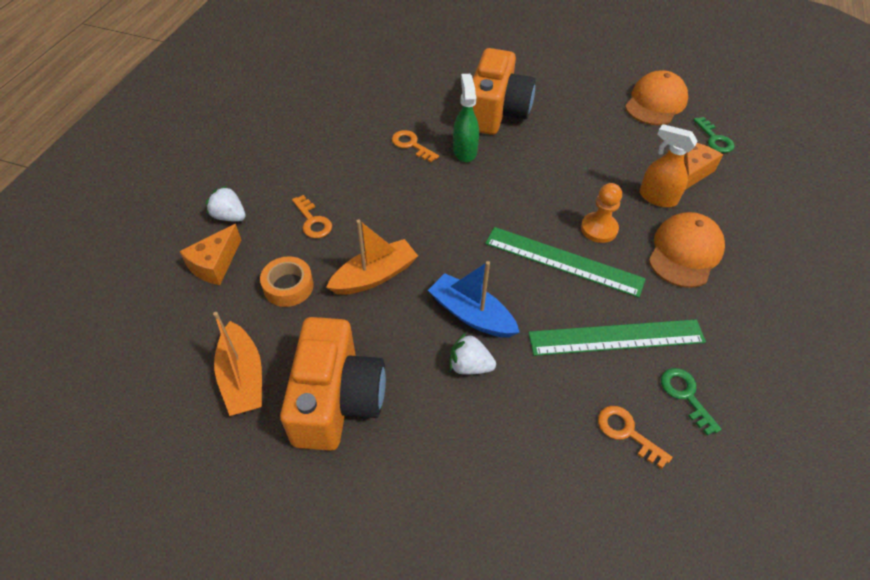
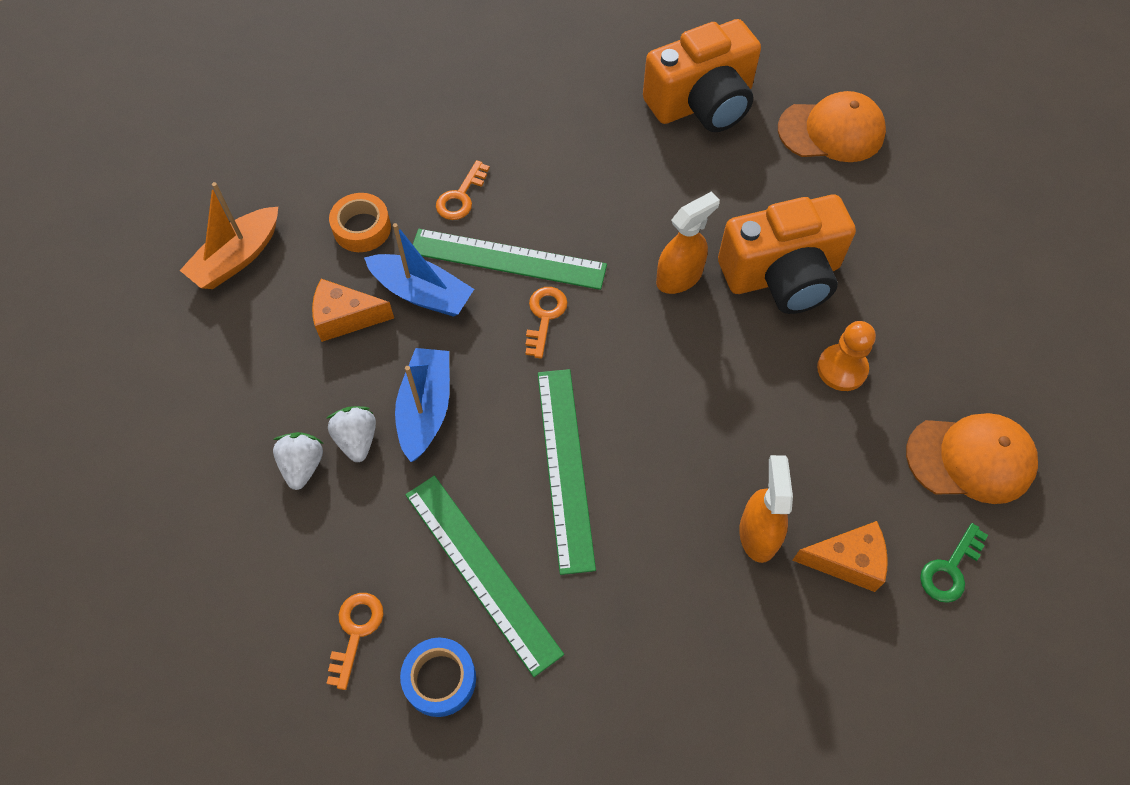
camera: 60 degrees right, 10 degrees up
orange cheese [180,224,241,285] -> orange cheese moved to [312,279,394,342]
white strawberry [205,185,246,221] -> white strawberry moved to [273,432,324,490]
orange camera [280,317,386,451] -> orange camera moved to [643,19,761,132]
orange boat [326,219,418,295] -> blue boat [364,223,474,317]
orange key [392,130,439,162] -> orange key moved to [525,287,568,359]
green spray bottle [453,74,479,162] -> orange spray bottle [656,191,720,294]
orange pawn [581,183,622,243] -> orange pawn moved to [817,321,876,391]
orange cap [648,212,725,288] -> orange cap moved to [778,91,886,162]
green key [661,368,722,436] -> blue tape [400,638,476,717]
none -> green ruler [413,229,607,290]

